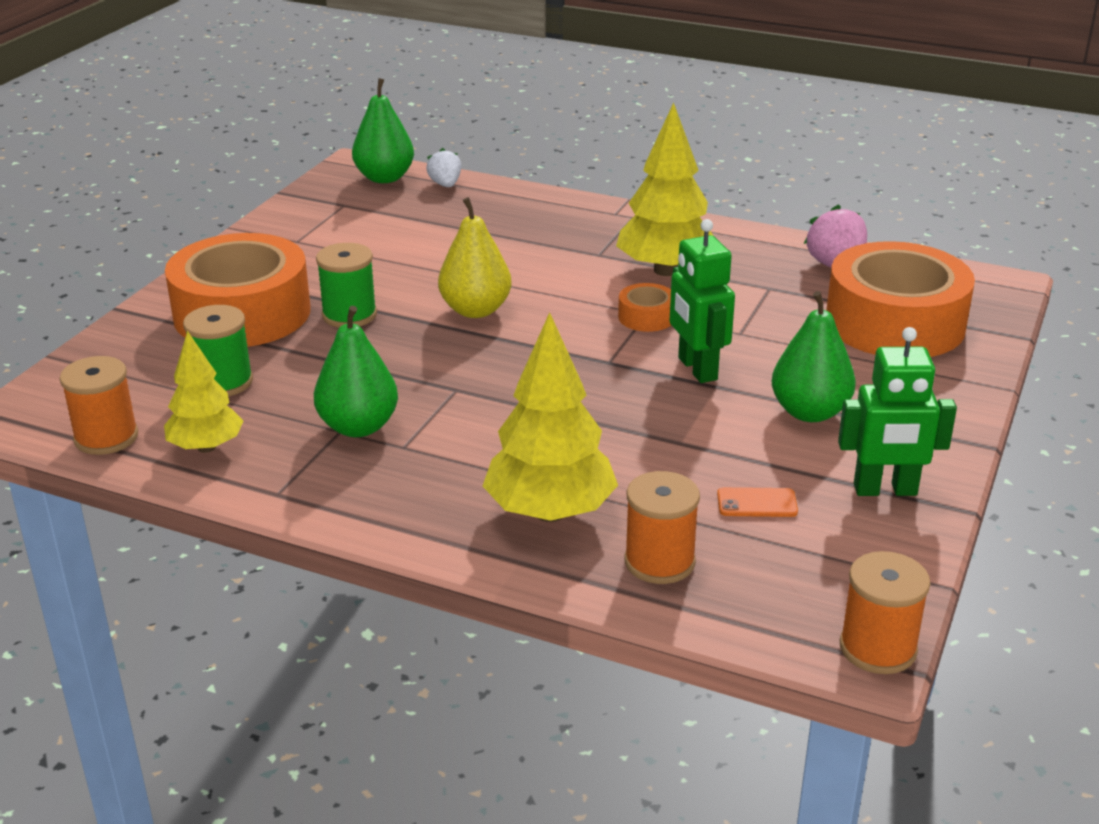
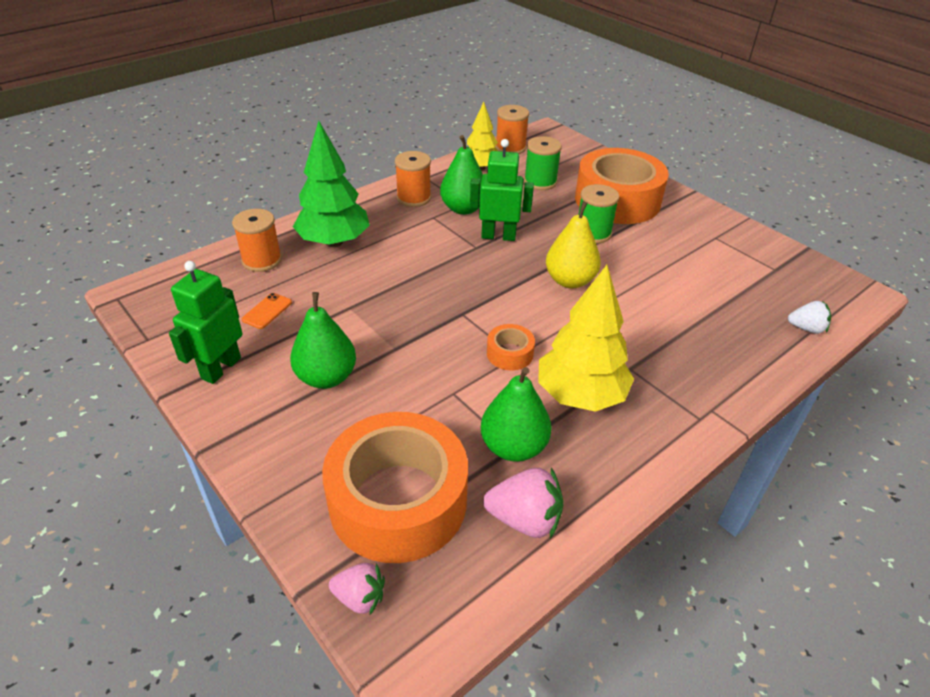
camera: 115 degrees right, 10 degrees up
green pear [352,78,414,183] -> green pear moved to [481,367,552,462]
yellow tree [483,312,618,522] -> green tree [293,121,370,247]
green robot [669,219,735,383] -> green robot moved to [470,139,534,241]
orange spool [840,551,930,674] -> orange spool moved to [395,151,431,207]
none -> pink strawberry [329,563,385,615]

